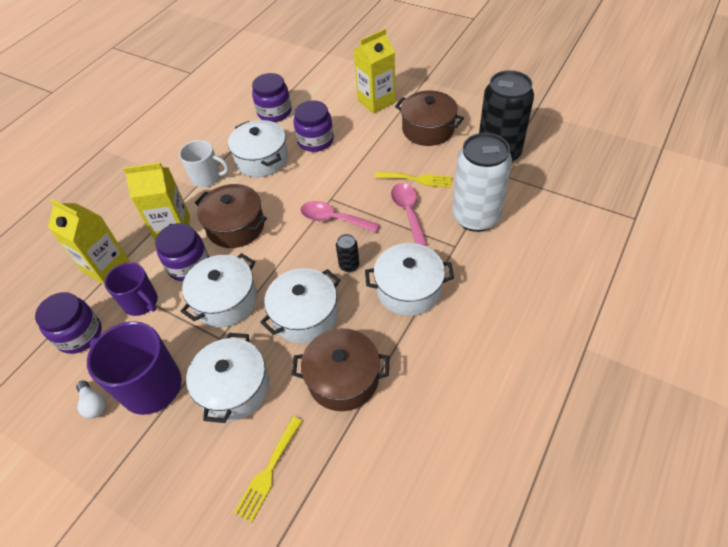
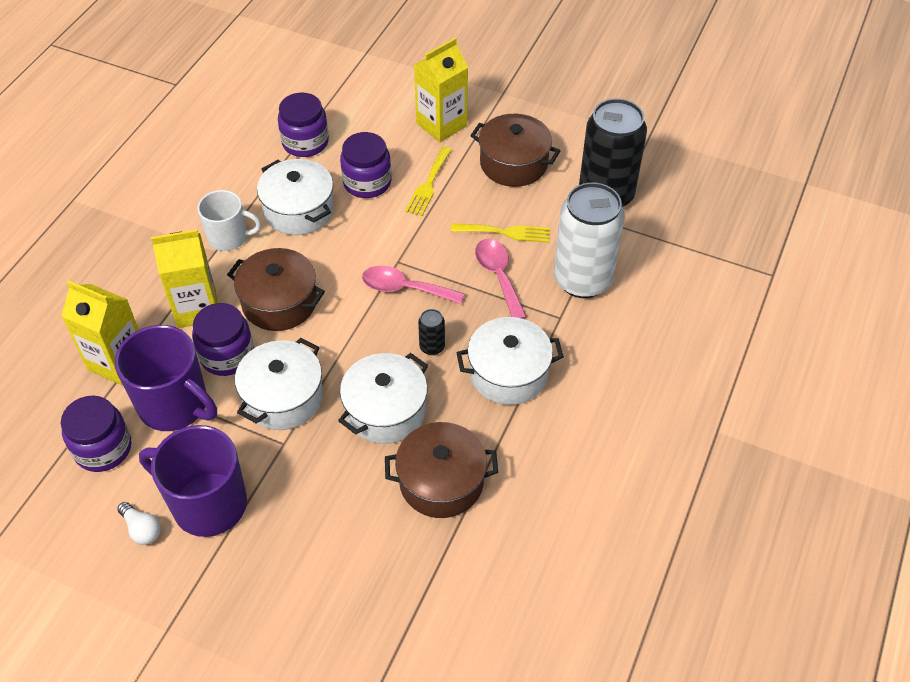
camera: 10 degrees left, 0 degrees up
purple mug [104,262,158,316] -> purple mug [115,325,217,431], size x1.58
white pot [186,333,269,423] -> none
yellow fork [234,416,302,522] -> yellow fork moved to [405,147,452,216]

